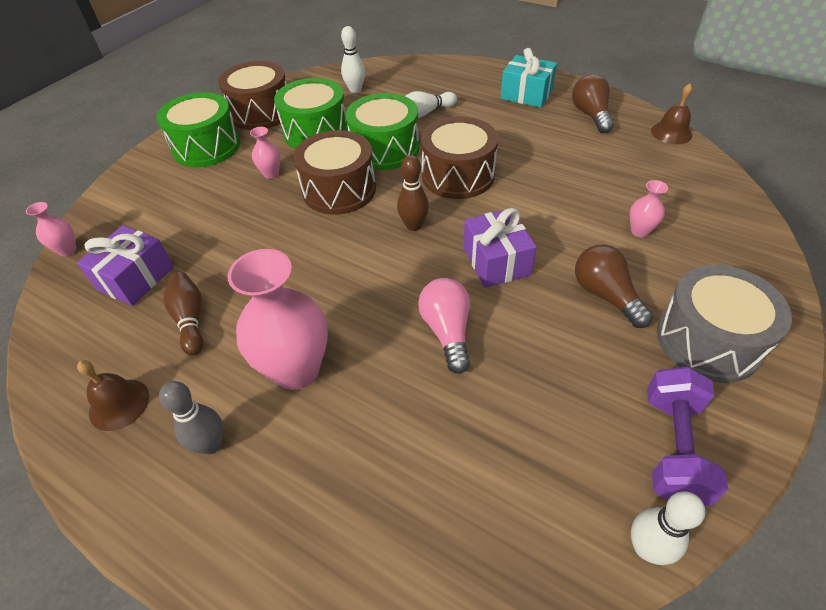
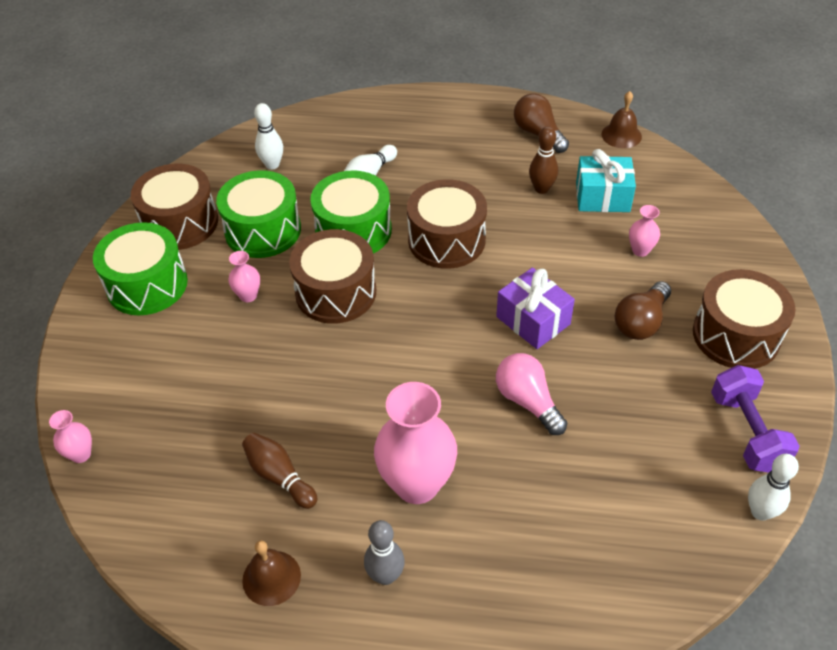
camera: 25 degrees left, 0 degrees up
purple gift [77,225,174,306] -> none
brown bowling pin [397,155,429,231] -> brown bowling pin moved to [529,126,558,194]
turquoise gift [500,48,557,108] -> turquoise gift moved to [576,149,636,212]
brown light bulb [575,244,653,328] -> brown light bulb turned 90 degrees counterclockwise [615,281,671,340]
grey drum [657,265,792,383] -> brown drum [693,269,796,369]

